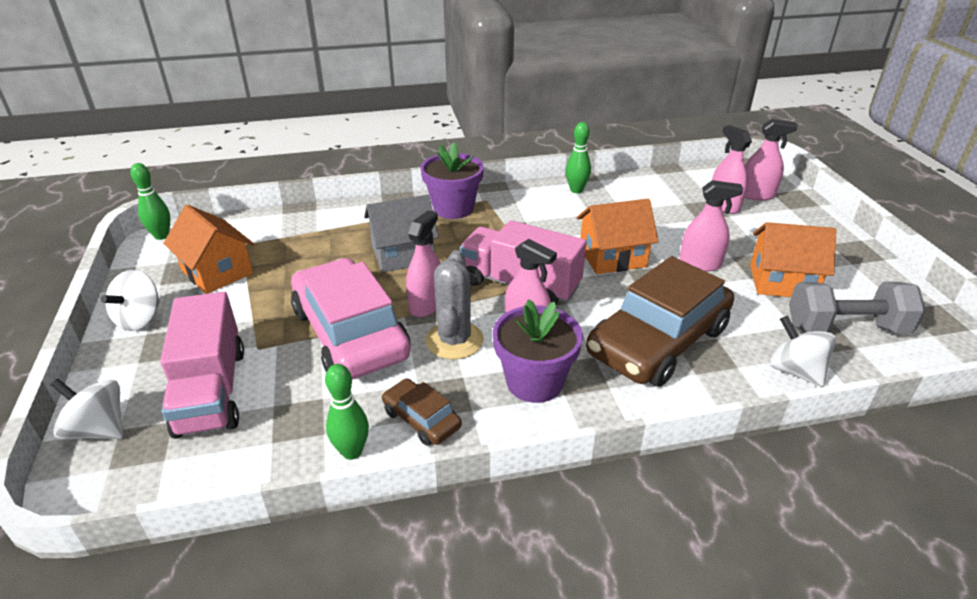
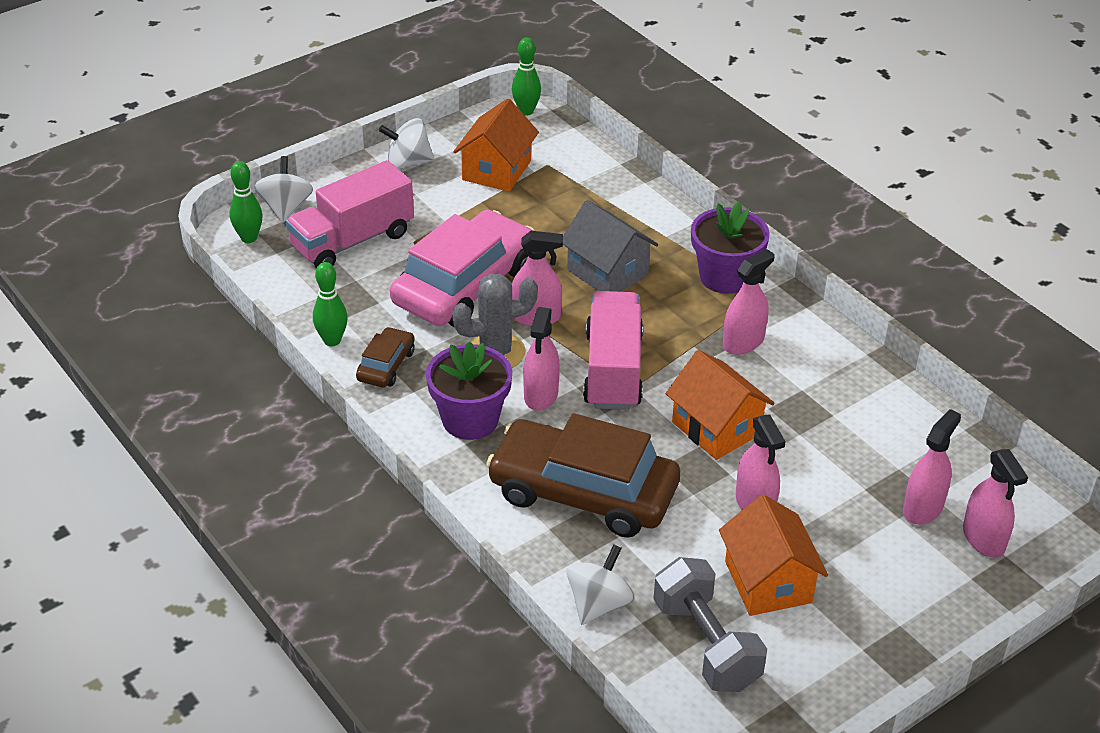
camera: 65 degrees right, 5 degrees up
green bowling pin [566,122,591,193] -> green bowling pin moved to [230,161,263,243]
none -> pink spray bottle [723,249,775,355]

